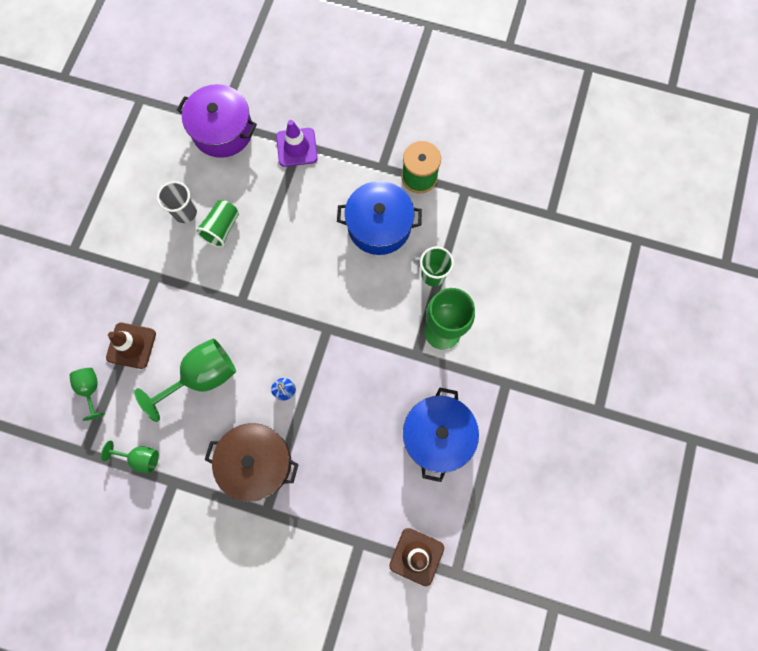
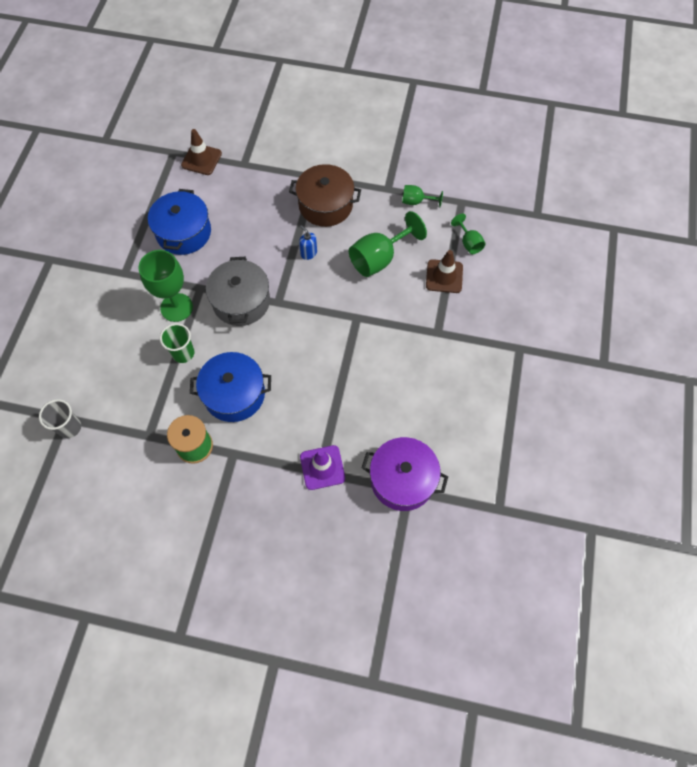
camera: 175 degrees right, 10 degrees down
grey cup [157,181,197,223] -> grey cup moved to [39,399,81,438]
green cup [195,200,239,248] -> none
none -> grey pot [206,257,270,326]

